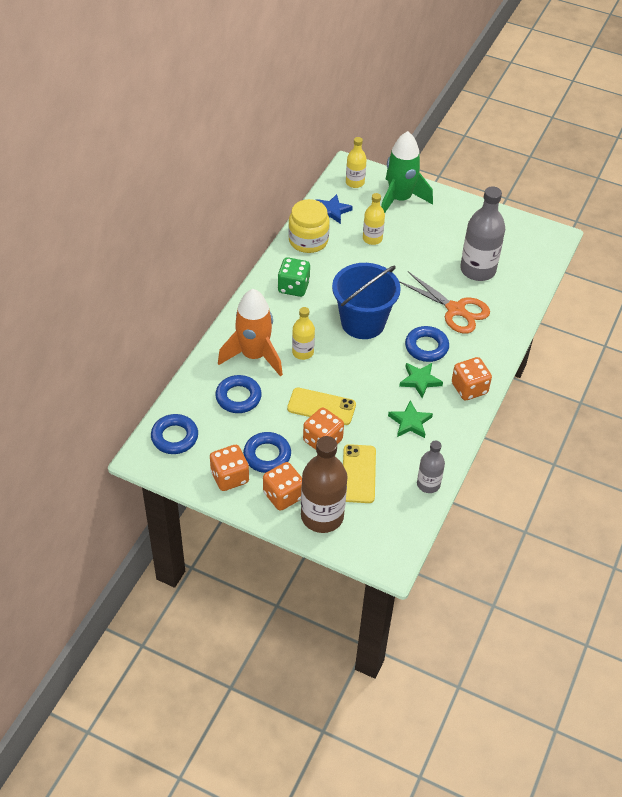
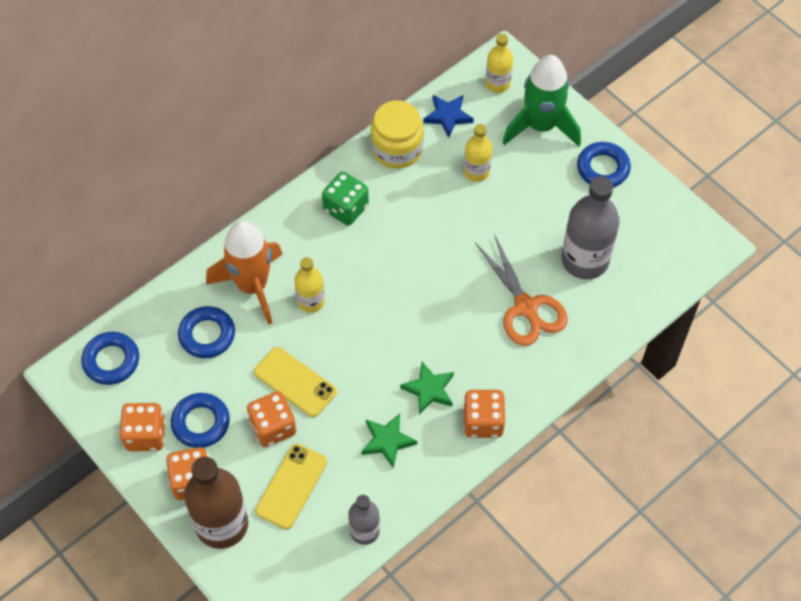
camera: 25 degrees right, 10 degrees up
blue bucket [332,263,401,339] -> none
blue ring [405,326,449,362] -> blue ring moved to [577,142,631,187]

